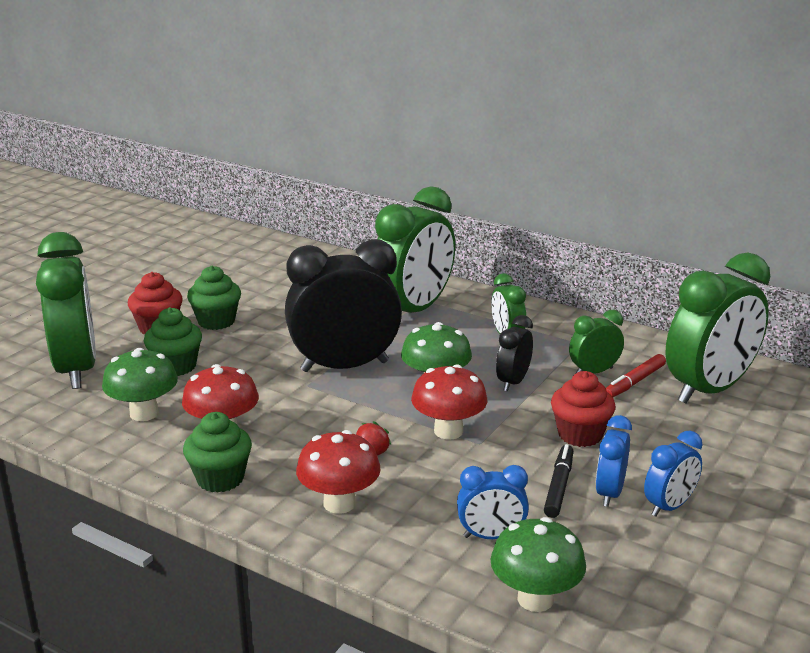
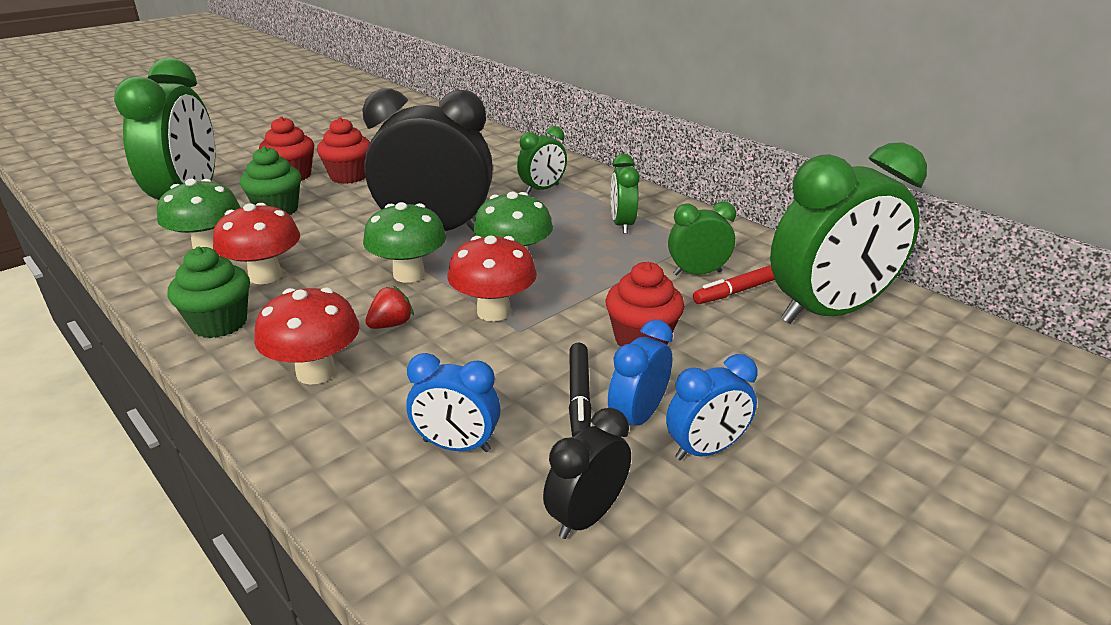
camera: 15 degrees right, 5 degrees up
green cupcake [187,266,241,330] -> red cupcake [317,117,370,184]
green clock [375,186,455,313] -> green clock [517,126,567,194], size x0.49
green mushroom [491,517,586,612] -> green mushroom moved to [363,202,446,283]
black clock [496,315,533,391] -> black clock moved to [543,408,631,539]
black marker [544,444,573,518] -> black marker turned 150 degrees clockwise [569,342,592,438]

